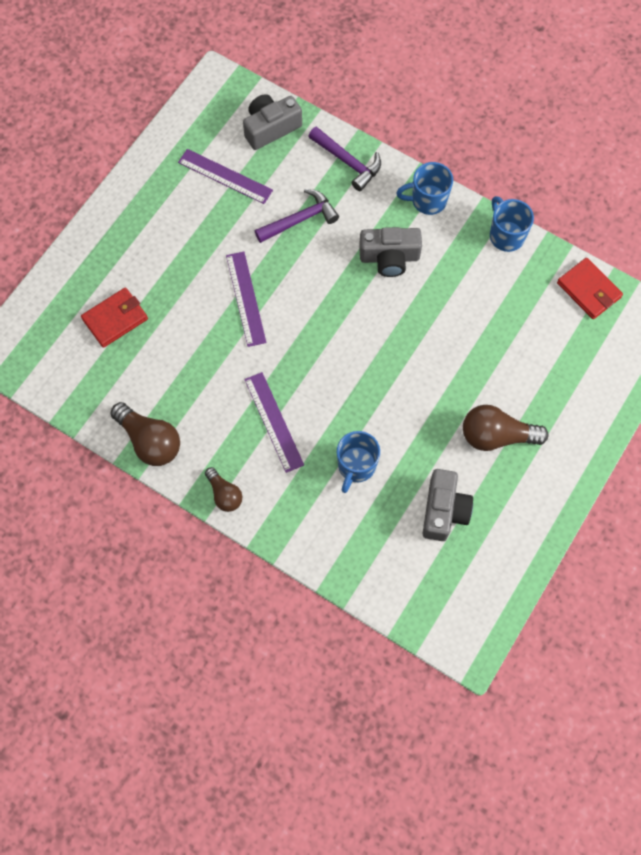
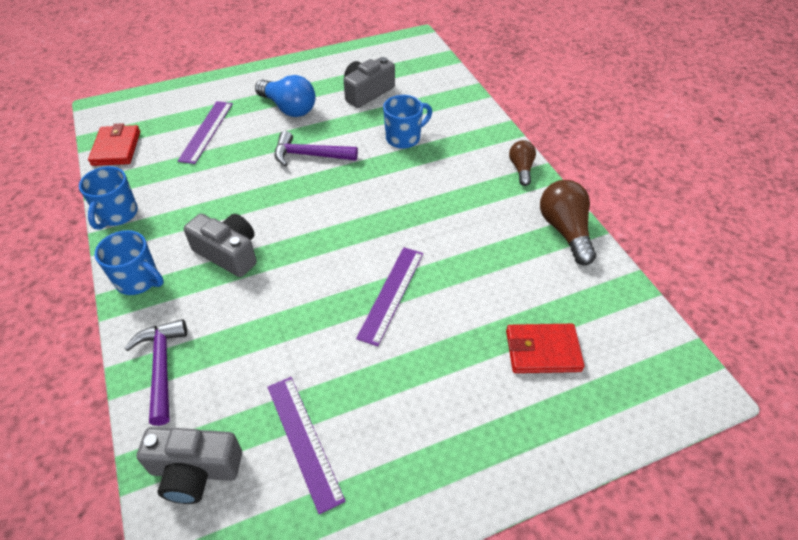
camera: 145 degrees left, 20 degrees down
purple ruler [244,372,304,473] -> purple ruler moved to [178,101,233,164]
purple hammer [255,189,339,243] -> purple hammer moved to [275,131,358,167]
brown light bulb [463,405,548,451] -> blue light bulb [255,75,316,117]

